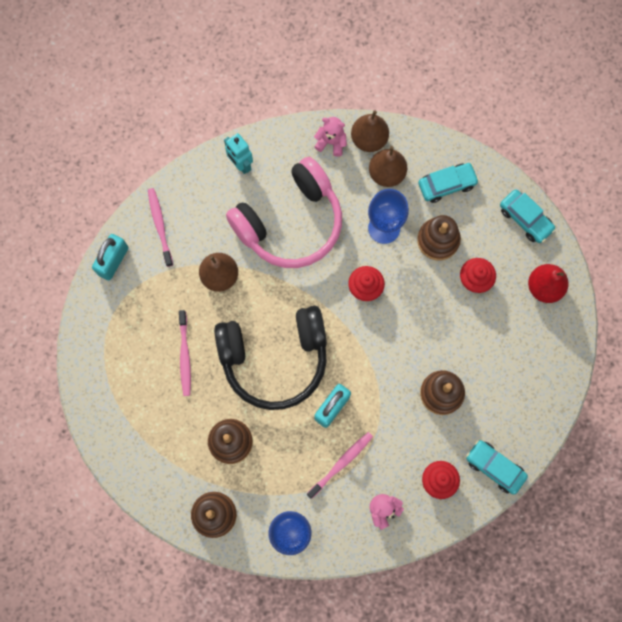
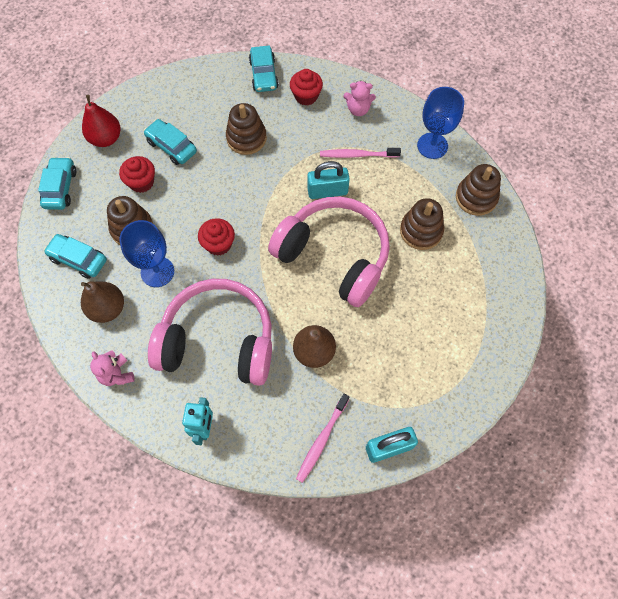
camera: 135 degrees left, 10 degrees down
pink toothbrush [179,310,191,396] -> none
black headphones [214,306,327,410] -> pink headphones [268,197,390,307]
brown pear [351,110,389,152] -> none
none -> turquoise car [144,119,197,165]

